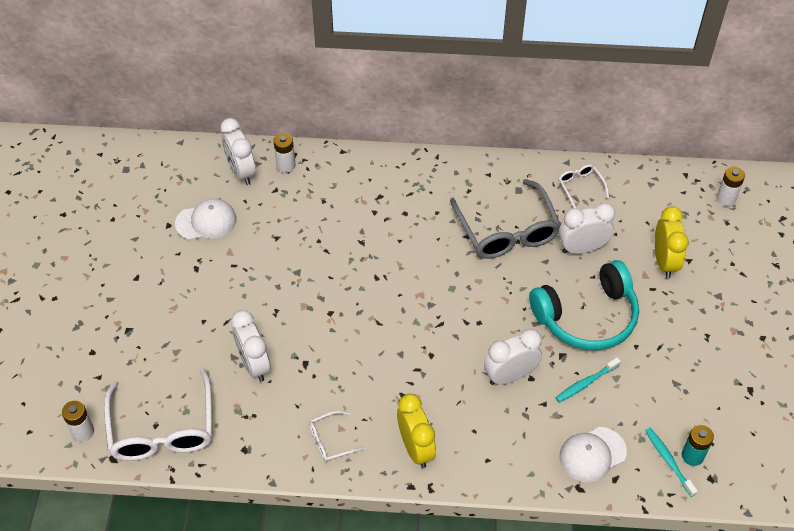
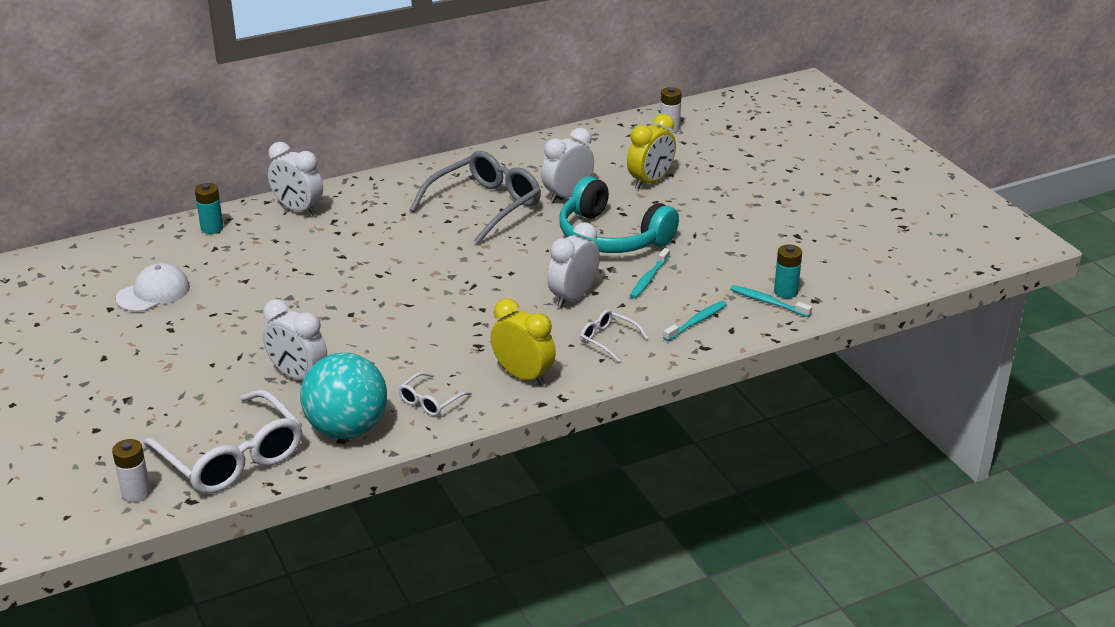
camera: 30 degrees left, 20 degrees down
white clock [220,118,256,185] -> white clock moved to [268,142,323,216]
white battery [273,133,296,173] -> turquoise battery [195,183,223,234]
grey glasses [450,179,561,259] -> grey glasses turned 90 degrees counterclockwise [410,151,541,244]
turquoise headphones [529,260,639,350] -> turquoise headphones turned 90 degrees clockwise [560,176,679,253]
white glasses [559,164,609,208] -> white glasses moved to [580,310,648,362]
white cap [559,427,627,483] -> turquoise toothbrush [663,301,727,341]
yellow clock [655,206,689,278] -> yellow clock turned 75 degrees clockwise [627,114,676,189]
none -> turquoise ball [300,353,387,439]

